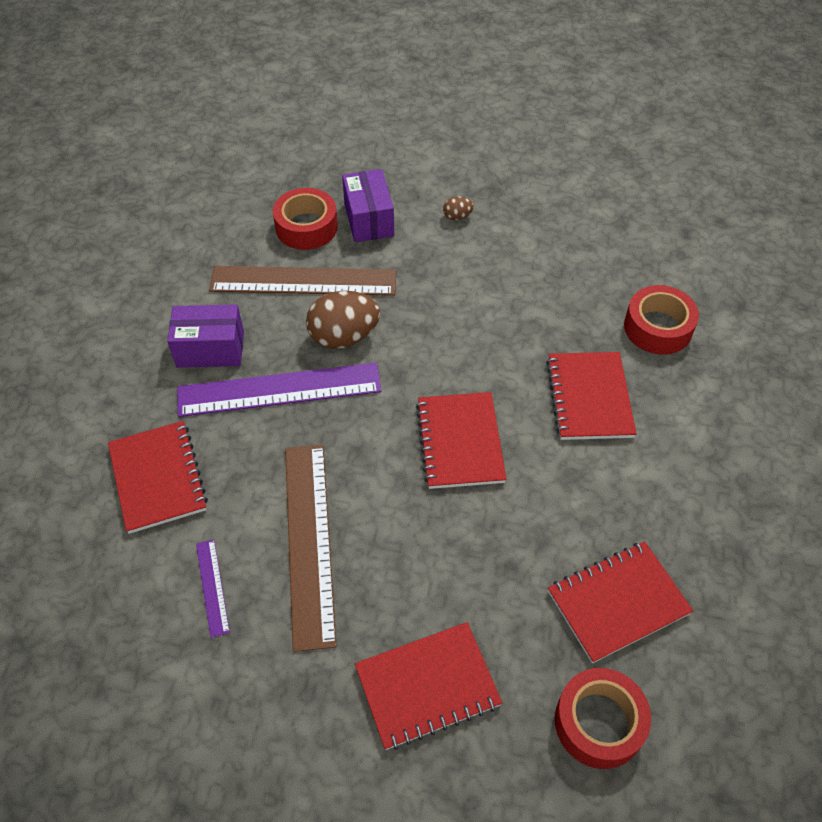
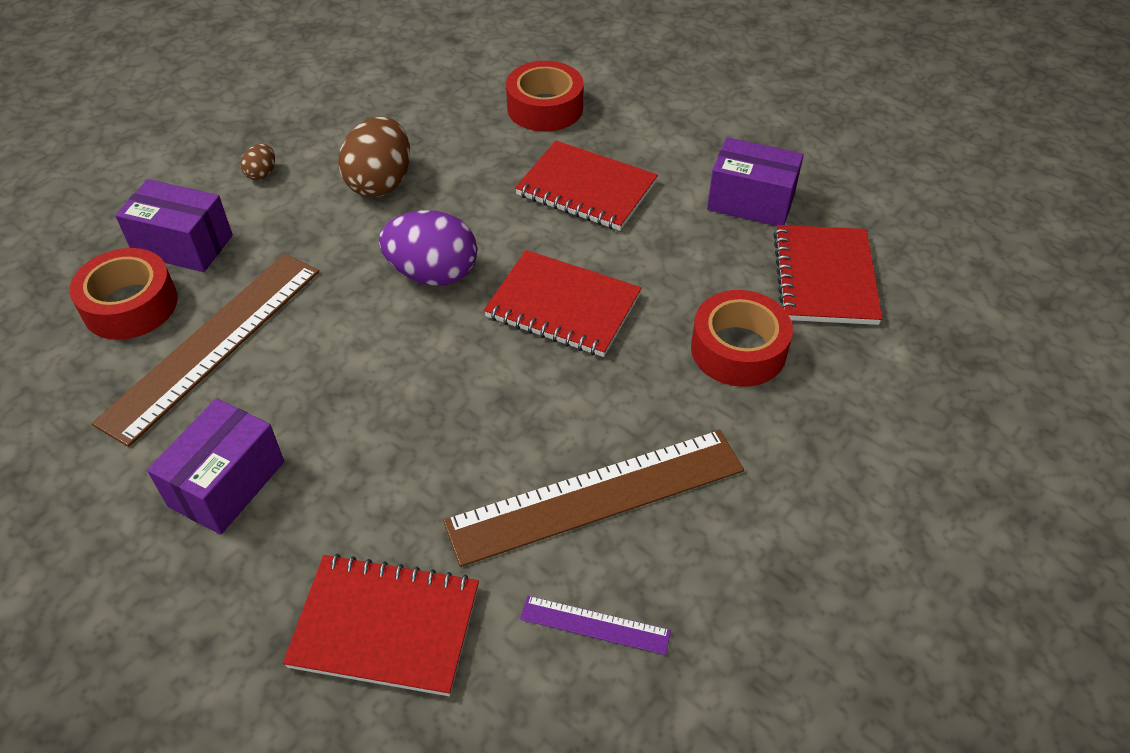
camera: 60 degrees left, 5 degrees down
purple ruler [177,363,382,417] -> none
brown ruler [285,444,336,652] -> brown ruler turned 45 degrees counterclockwise [443,430,744,567]
brown egg [306,291,380,349] -> brown egg moved to [338,117,410,197]
red notebook [355,622,503,750] -> none
red tape [555,668,651,769] -> red tape moved to [691,290,793,387]
none -> purple egg [379,210,477,286]
none -> purple box [707,137,804,226]

